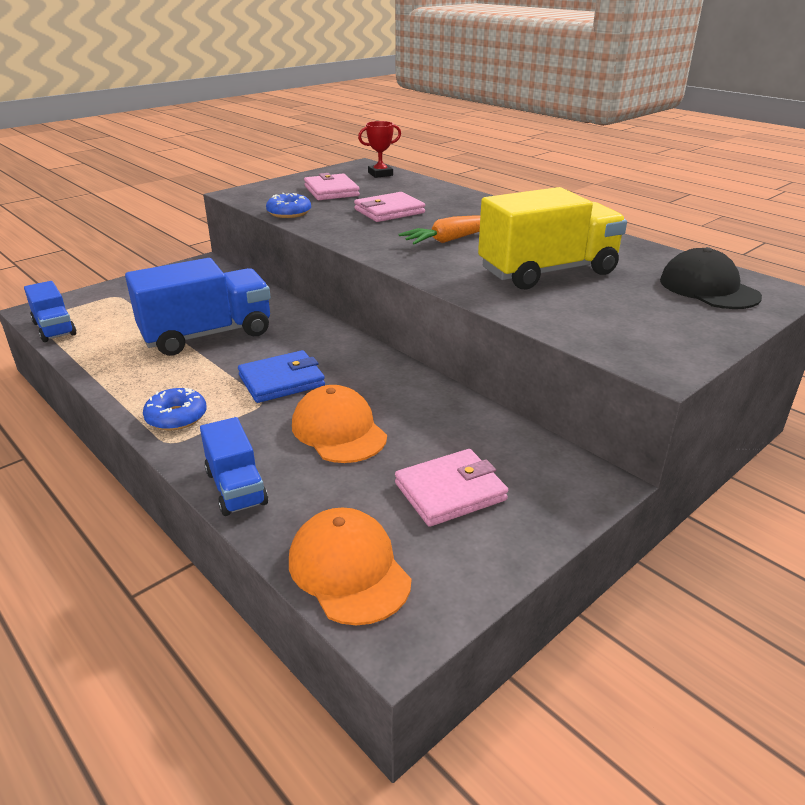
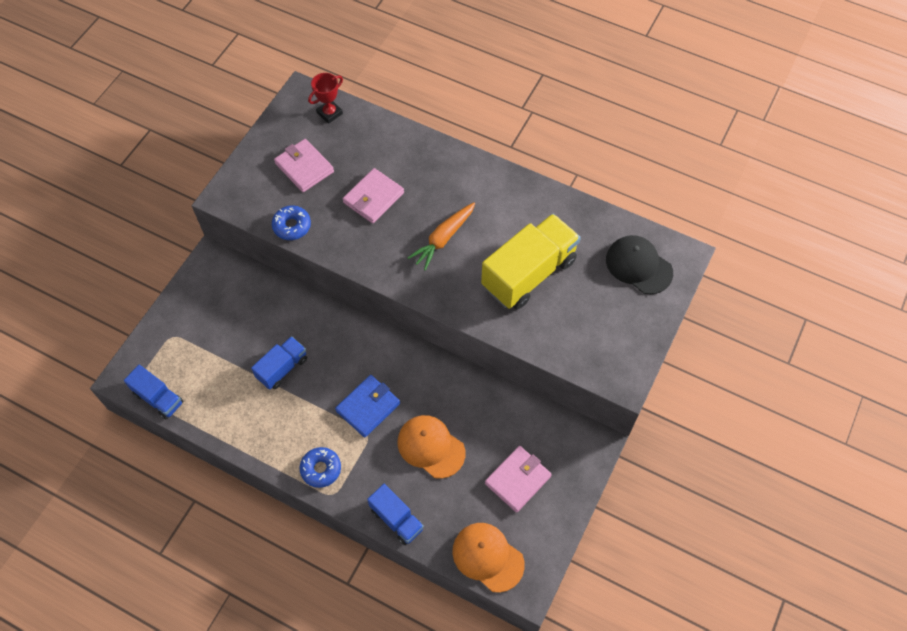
camera: 20 degrees left, 30 degrees up
blue truck [125,258,271,356] -> blue truck [251,336,307,390], size x0.54

